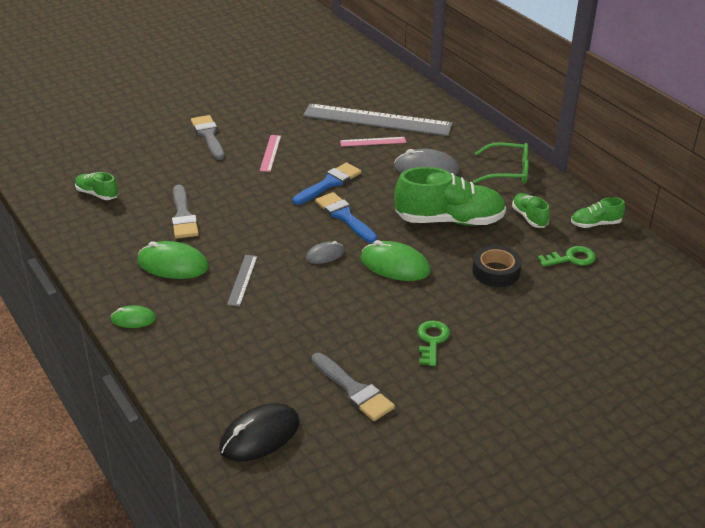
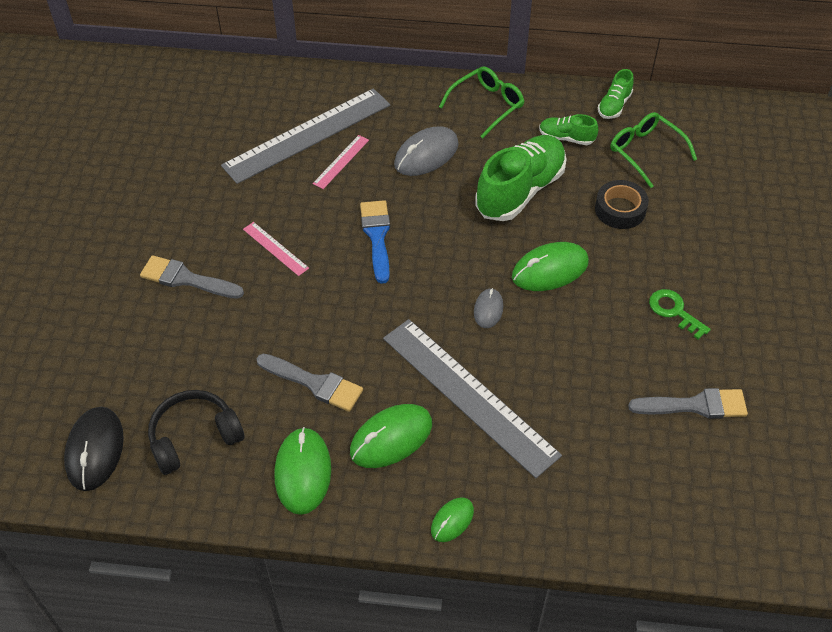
camera: 50 degrees left, 15 degrees up
green shoe [75,172,119,200] -> black headphones [148,390,244,475]
black mouse [219,403,300,461] -> black mouse moved to [64,407,124,491]
grey ruler [227,255,258,306] -> grey ruler [383,319,562,478], size x2.32
blue brush [315,192,377,243] -> none
green key [538,246,596,267] -> green glasses [610,112,697,188]
none -> green mouse [274,427,331,515]

